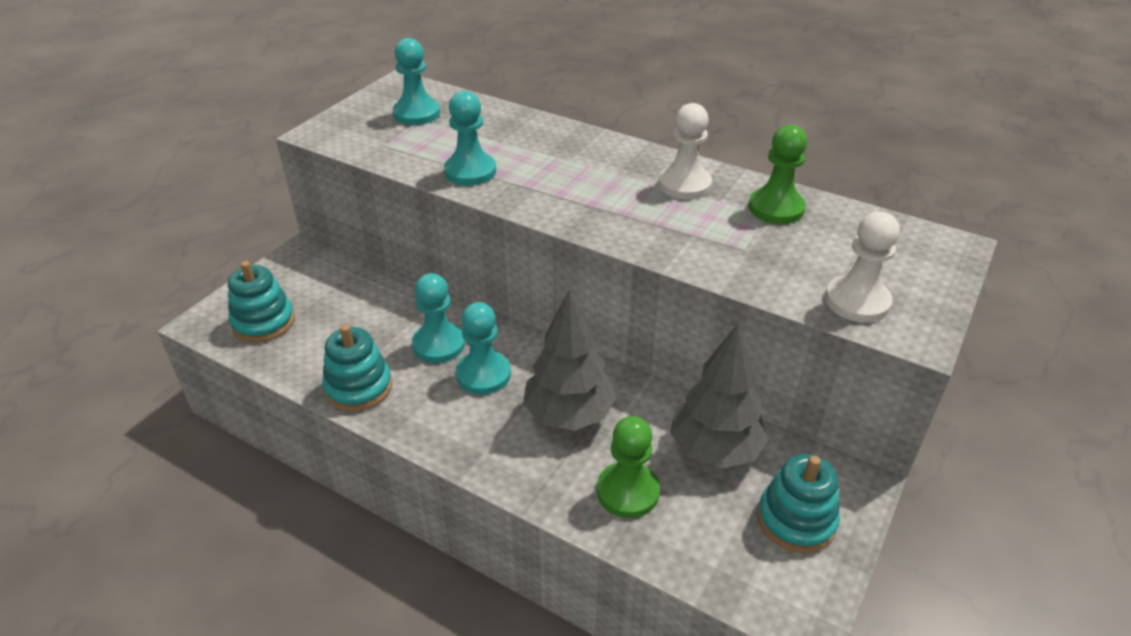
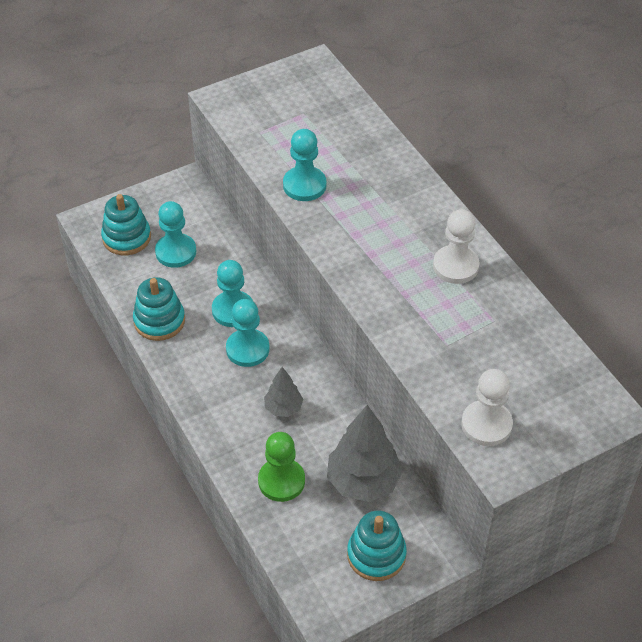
camera: 30 degrees right, 10 degrees up
turquoise pawn [393,38,440,125] -> turquoise pawn moved to [155,201,196,268]
grey tree [523,289,617,431] -> grey tree [264,367,303,417], size x0.55
green pawn [749,125,807,224] -> none

